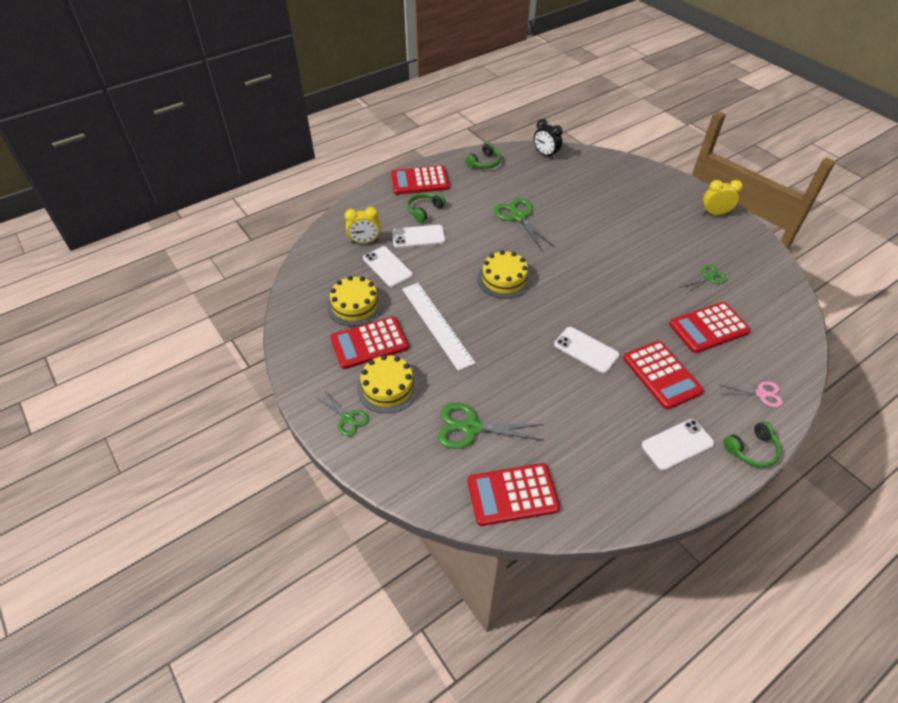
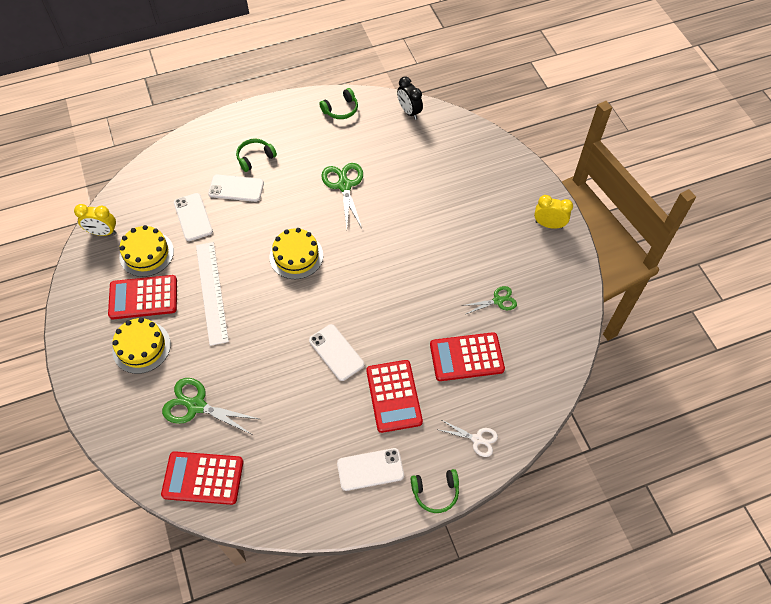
camera: 15 degrees right, 10 degrees up
green scissors [316,391,369,436] -> none
yellow clock [345,207,380,243] -> yellow clock moved to [74,204,117,236]
red calculator [391,166,449,195] -> none
pink scissors [718,381,783,407] -> white scissors [440,420,498,457]

